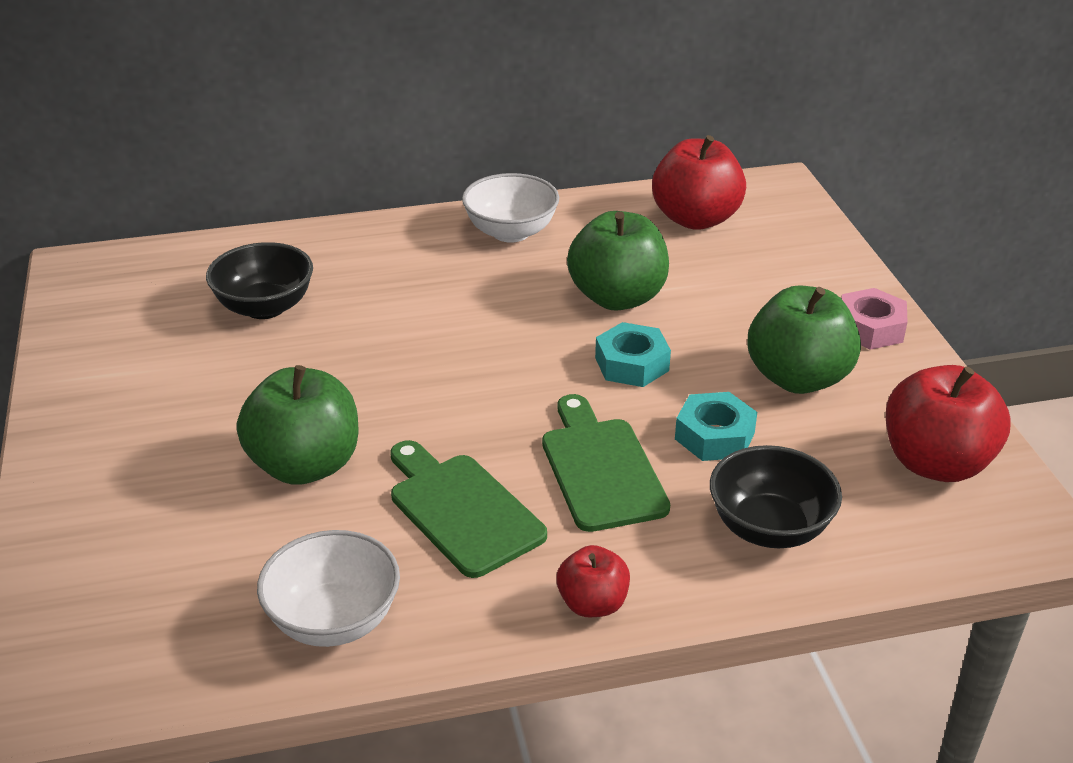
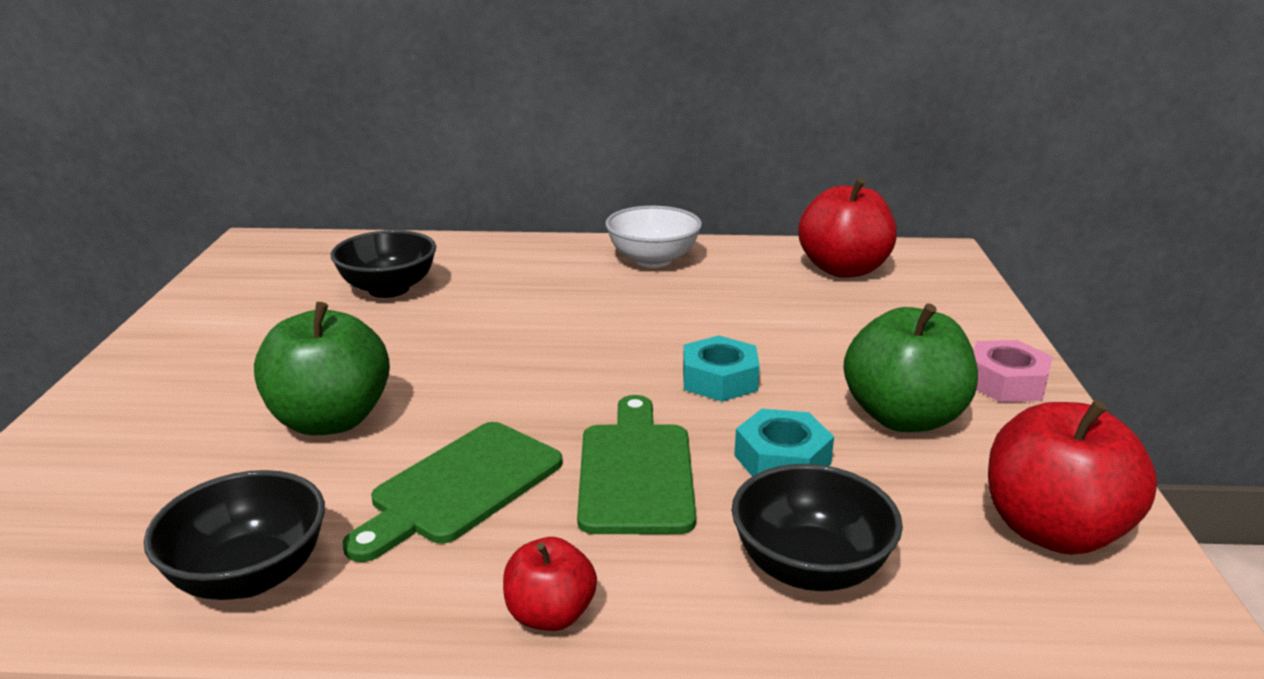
camera: 15 degrees right, 10 degrees down
white bowl [257,530,400,647] -> black bowl [144,470,325,600]
green cutting board [390,440,547,578] -> green cutting board turned 120 degrees counterclockwise [343,422,562,562]
green apple [567,211,669,310] -> none

